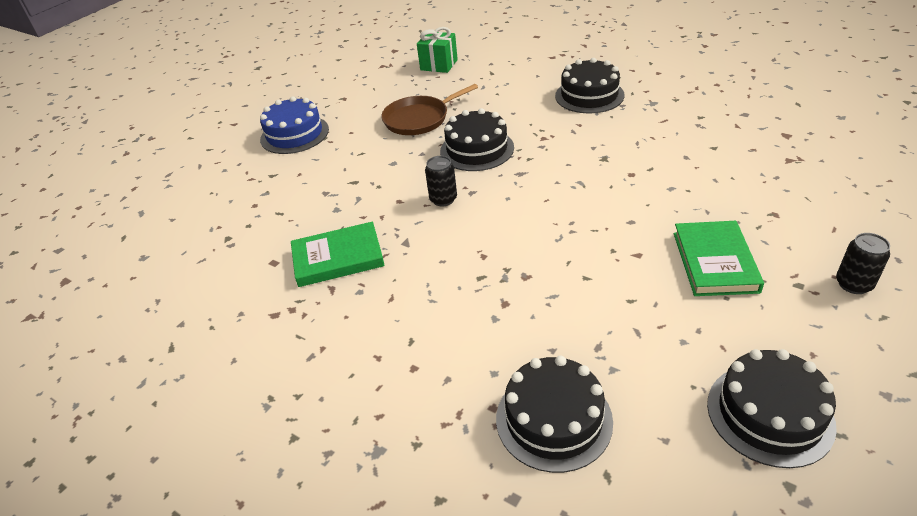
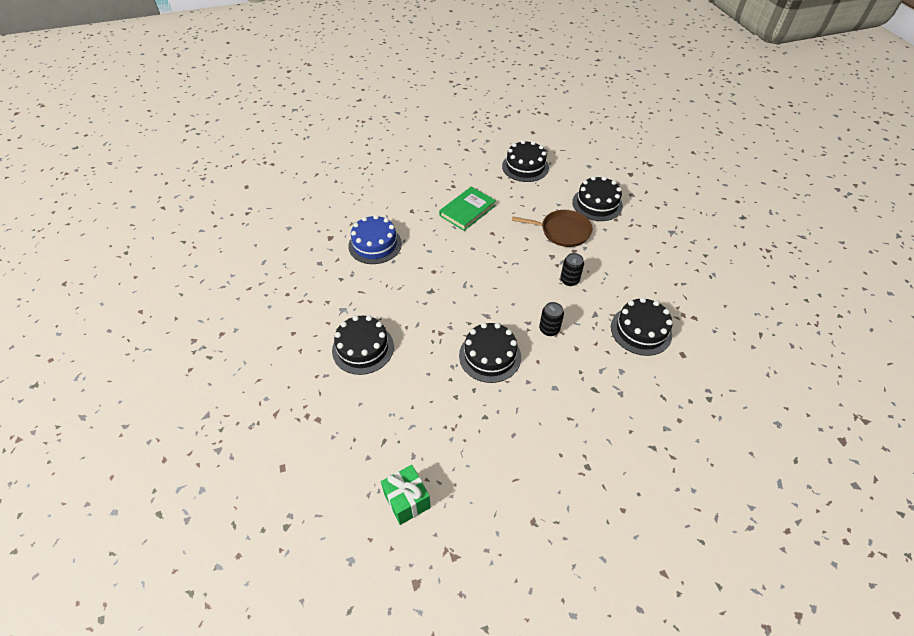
camera: 145 degrees left, 10 degrees up
blue cake [260,96,329,154] -> blue cake moved to [348,215,402,264]
green book [291,222,385,287] -> black cake [611,297,673,356]
brown pan [381,84,478,135] -> brown pan moved to [512,210,593,247]
black can [836,233,890,294] -> black can moved to [560,253,584,286]

